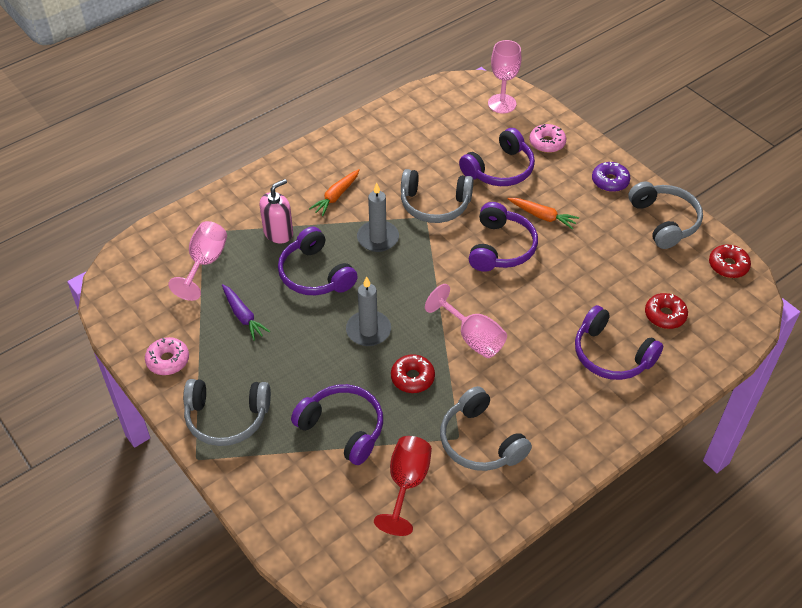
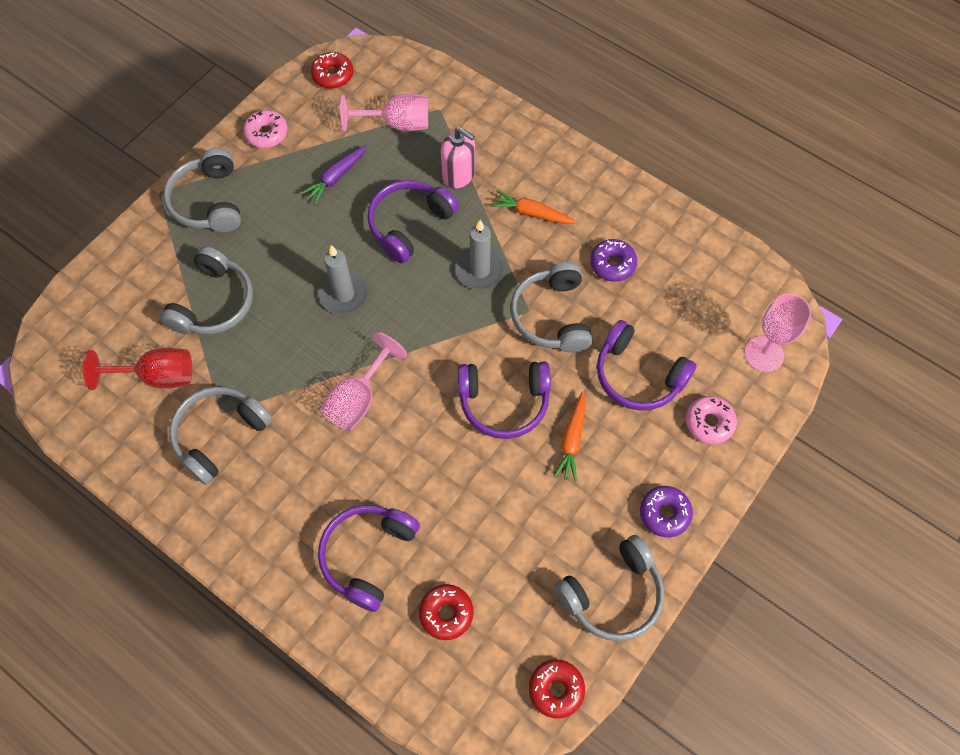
camera: 75 degrees right, 15 degrees up
purple headphones [291,384,383,465] -> grey headphones [160,246,253,335]
red donut [391,355,435,393] -> red donut moved to [311,52,353,89]
none -> purple donut [590,239,637,282]

